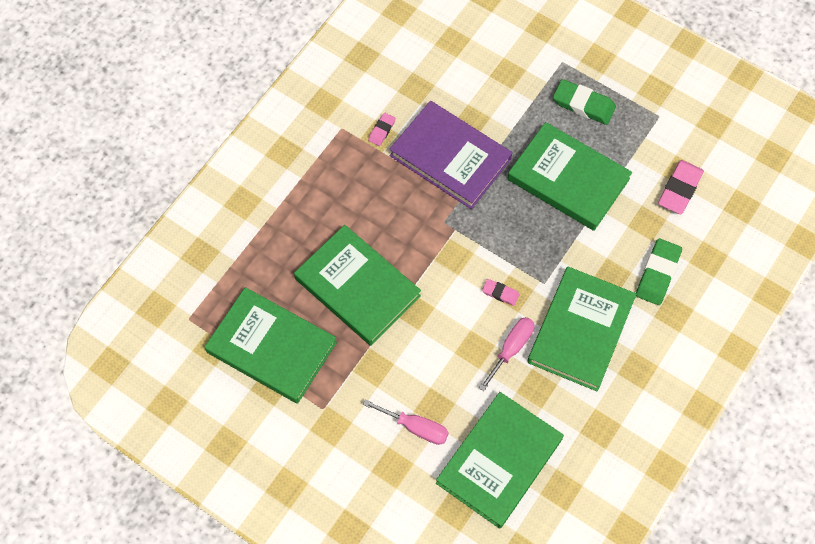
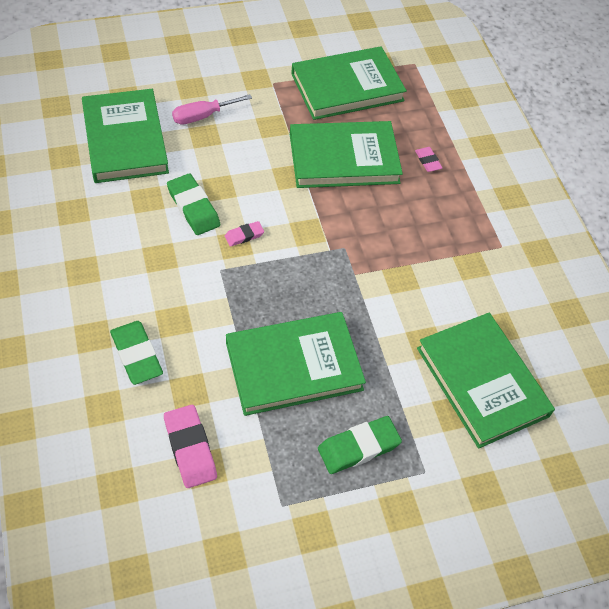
camera: 125 degrees right, 10 degrees down
pink eraser [368,113,396,146] -> pink eraser moved to [415,147,443,172]
purple book [389,101,512,209] -> none
pink screwdriver [479,317,534,391] -> green eraser [167,174,220,235]
green book [527,267,636,391] -> green book moved to [417,313,555,449]

